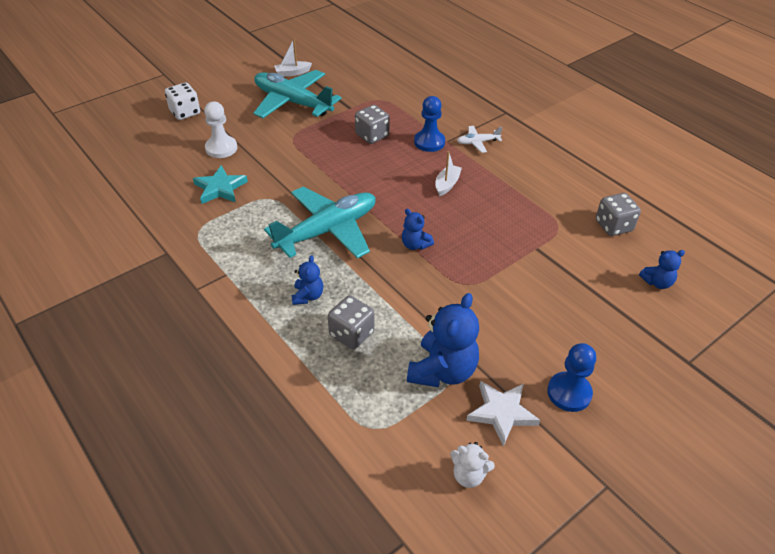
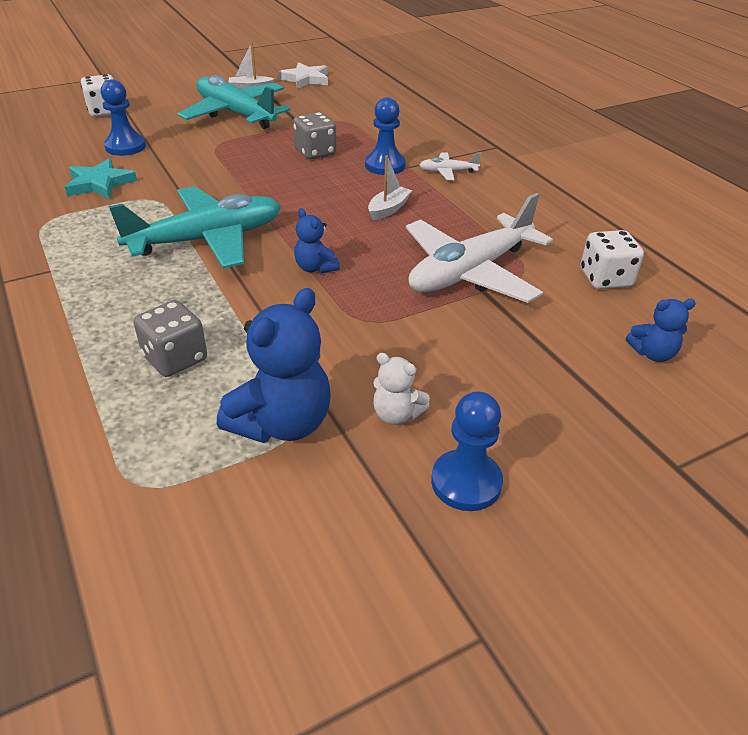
camera: 10 degrees right, 5 degrees down
white pawn [204,102,237,158] -> blue pawn [101,79,146,156]
blue teddy bear [292,255,323,305] -> none
white teddy bear [450,442,495,488] -> white teddy bear moved to [373,353,430,425]
white star [466,381,540,446] -> white star moved to [278,62,328,89]
grey dice [596,193,641,236] -> white dice [580,230,644,289]
none -> white plane [406,193,553,303]

